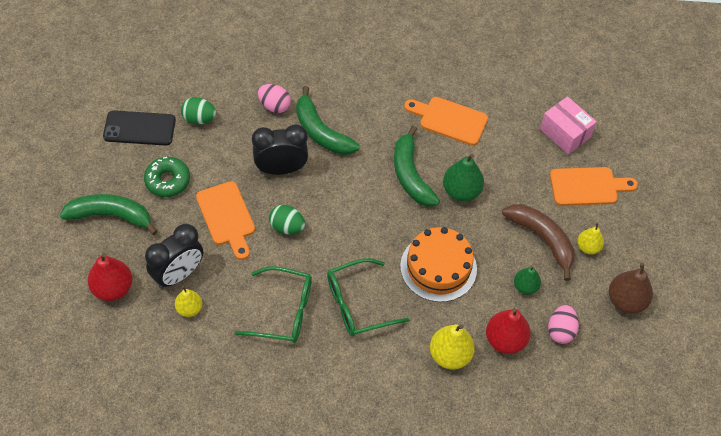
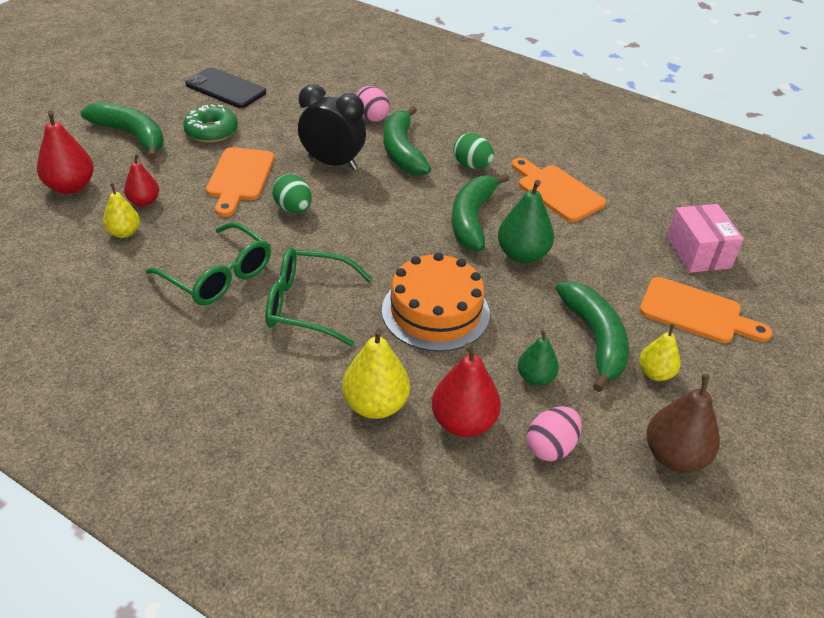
camera: 30 degrees right, 15 degrees down
black clock [145,224,203,288] -> red pear [124,154,159,207]
green egg [181,97,216,124] -> green egg moved to [453,133,494,168]
brown banana [502,204,575,281] -> green banana [556,281,629,392]

